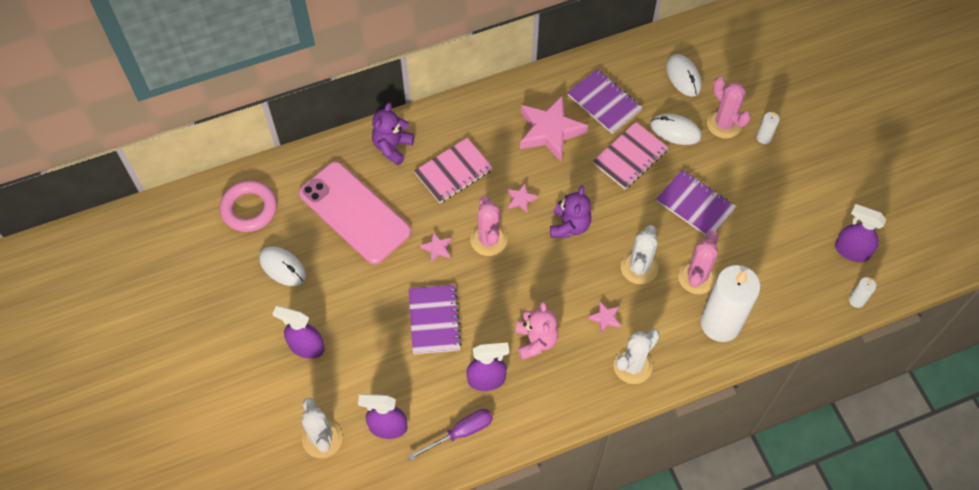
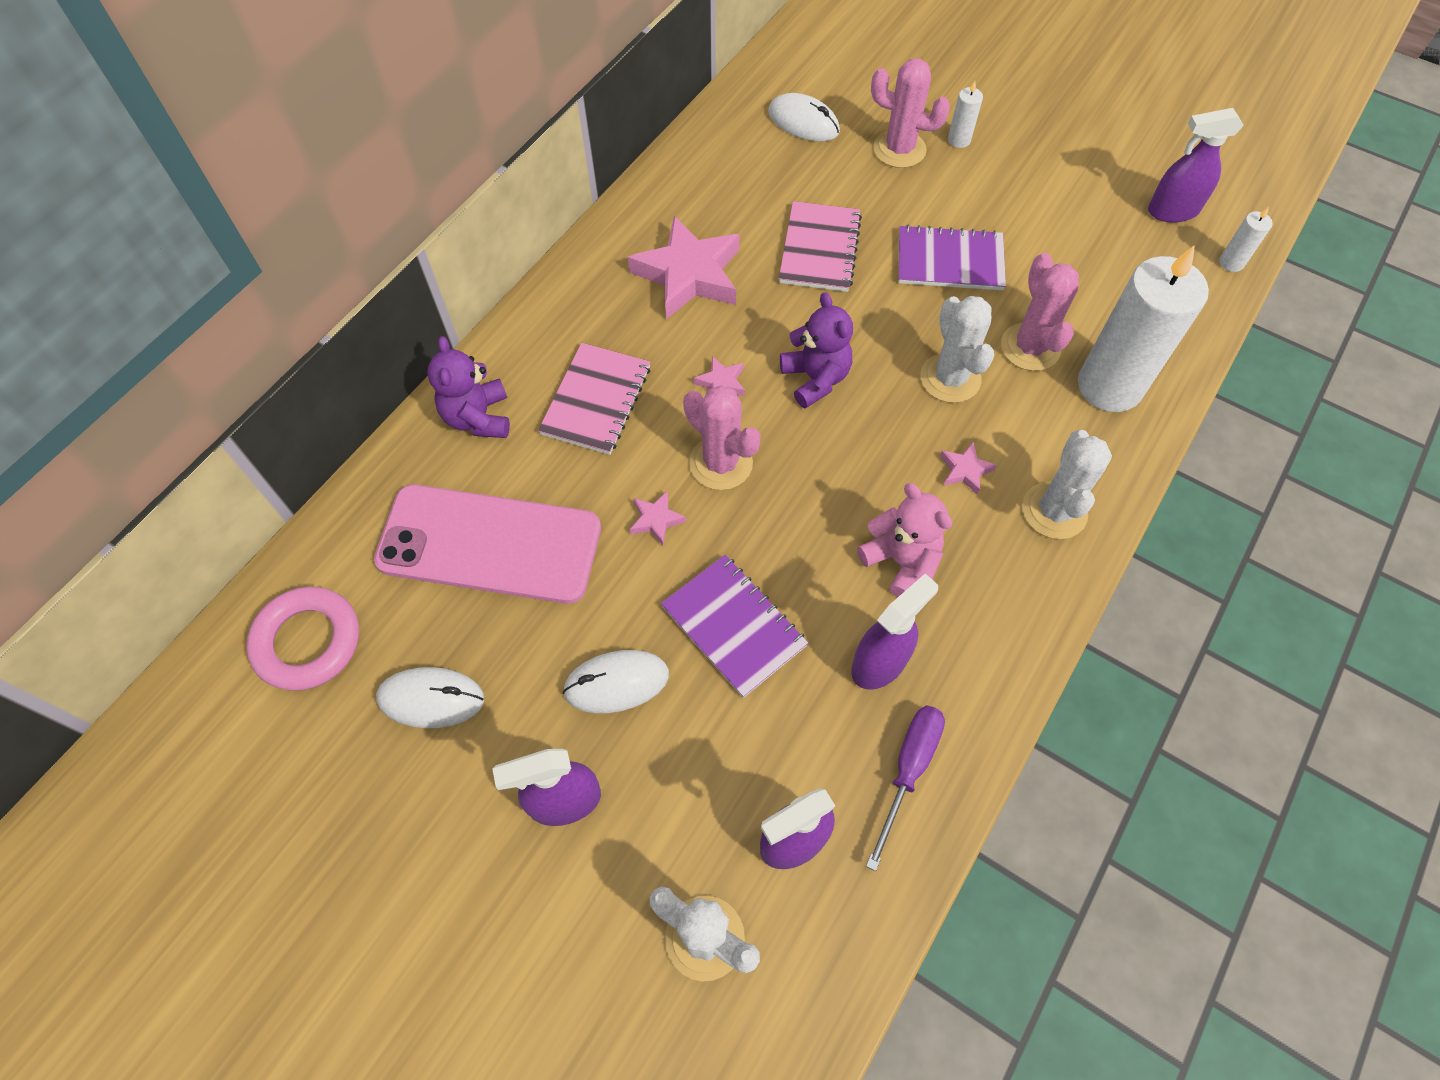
camera: 35 degrees left, 0 degrees up
purple notebook [567,69,643,134] -> none
white mouse [650,114,702,145] -> white mouse moved to [562,650,669,713]

